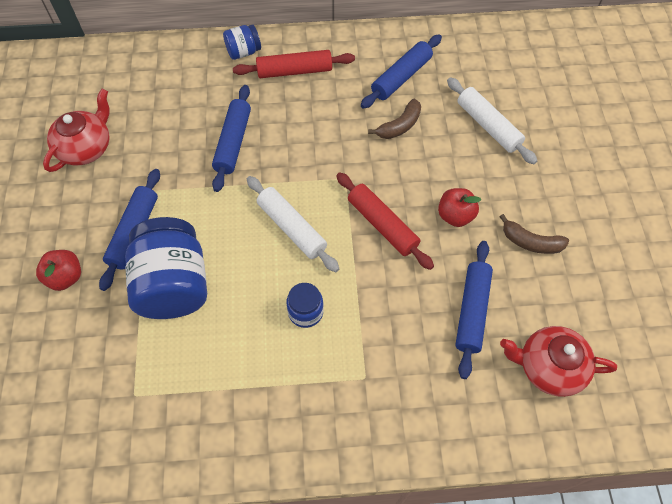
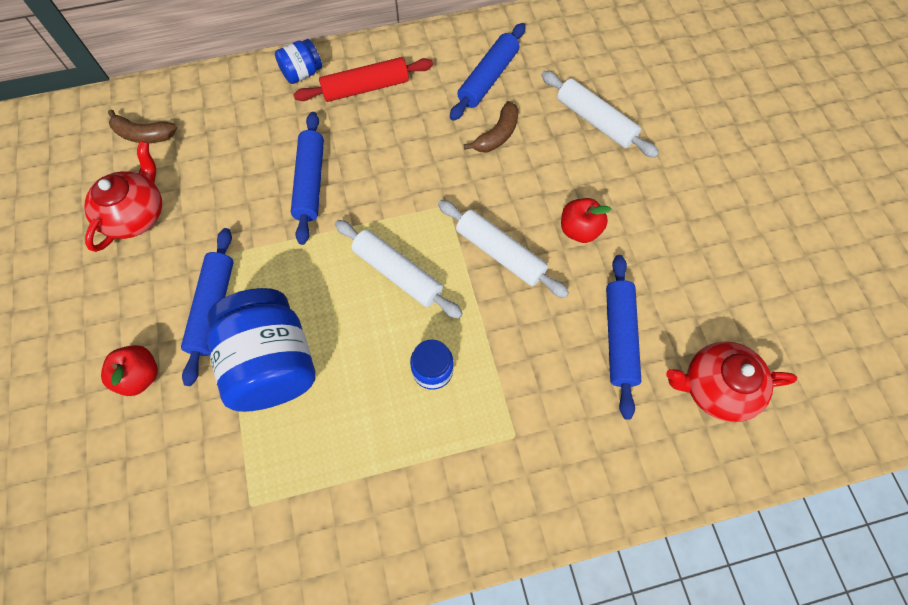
camera: 10 degrees left, 5 degrees up
red rolling pin [336,173,434,270] -> white rolling pin [438,200,569,298]
brown banana [500,214,569,254] -> brown banana moved to [108,109,177,143]

